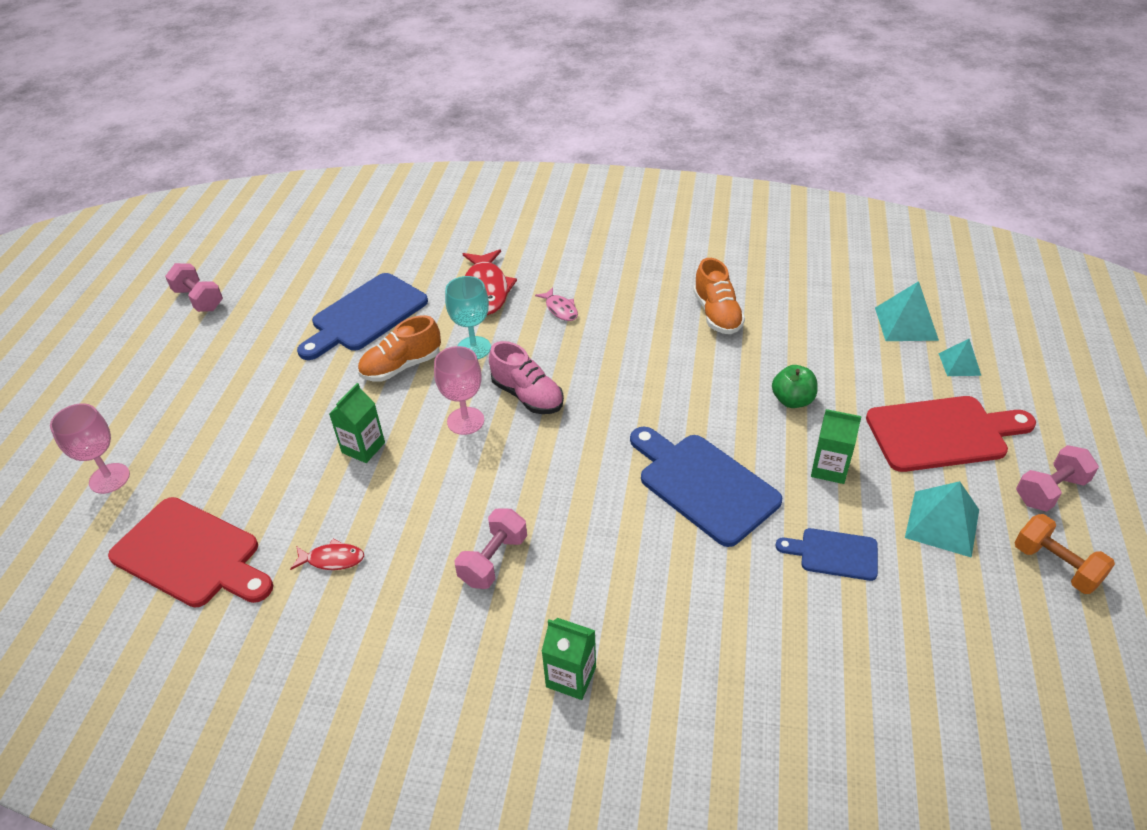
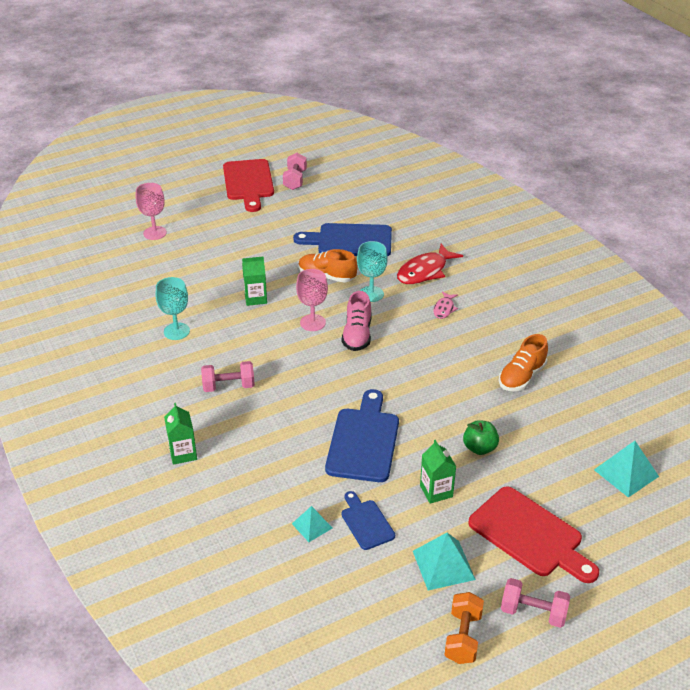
camera: 50 degrees right, 5 degrees down
red cutting board [108,497,273,608] -> red cutting board moved to [223,159,274,212]
red fish [290,539,364,570] -> turquoise goblet [156,277,190,340]
turquoise pyramid [938,339,981,376] -> turquoise pyramid moved to [292,506,332,542]

